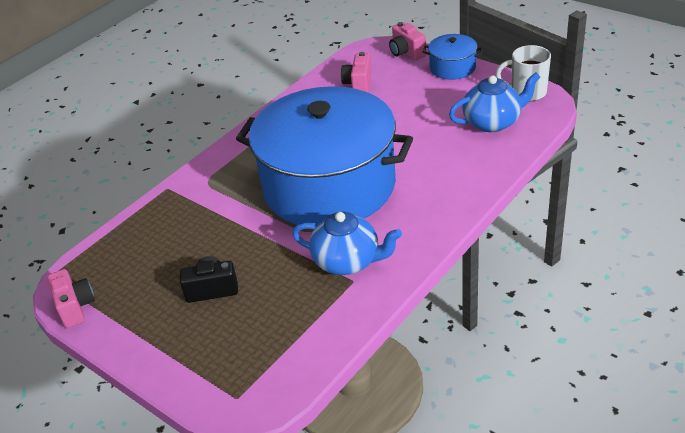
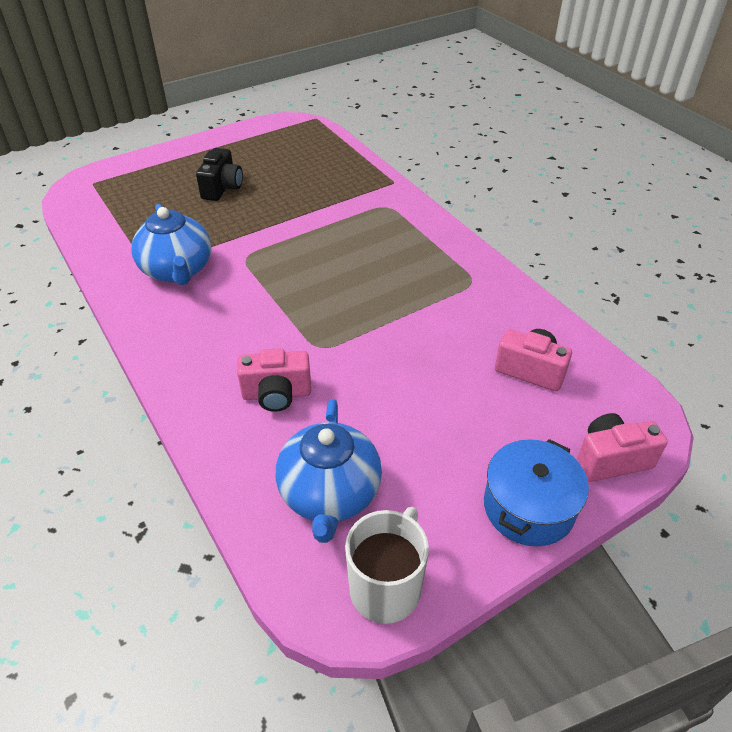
camera: 105 degrees right, 5 degrees up
pink camera [47,269,95,328] -> pink camera moved to [237,348,311,412]
blue pot [236,86,413,228] -> none
blue teapot [292,212,402,275] -> blue teapot turned 60 degrees counterclockwise [131,204,211,285]

